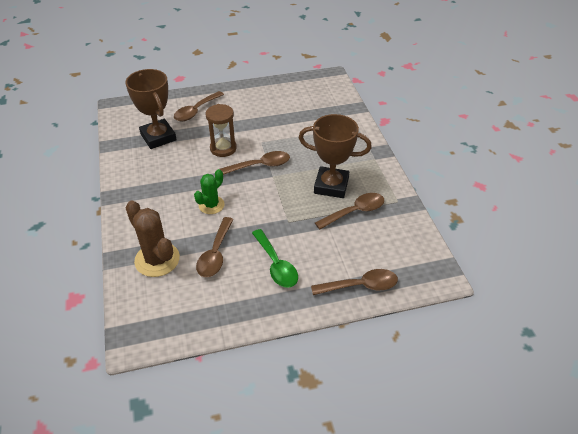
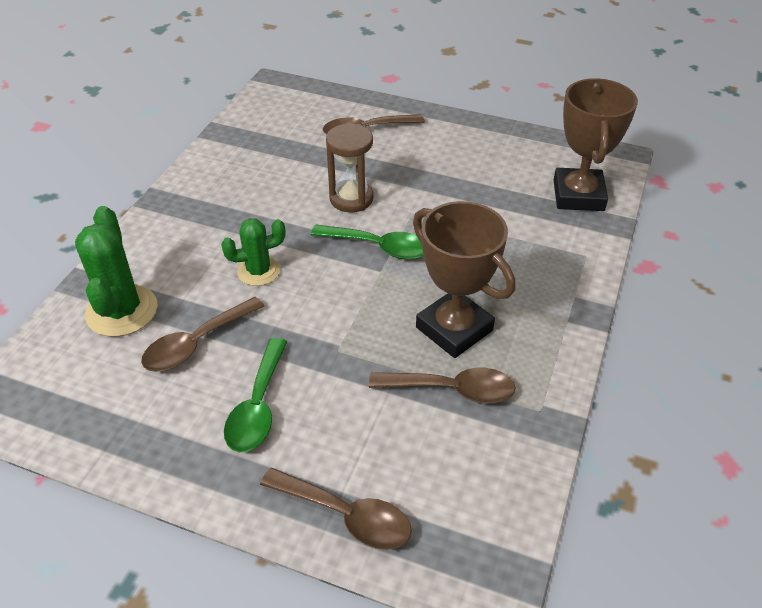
camera: 35 degrees right, 0 degrees up
brown trophy [125,69,177,149] -> brown trophy moved to [554,78,638,211]
brown cactus [125,200,180,277] -> green cactus [75,206,158,337]
brown spoon [220,151,290,175] -> green spoon [311,225,424,260]

